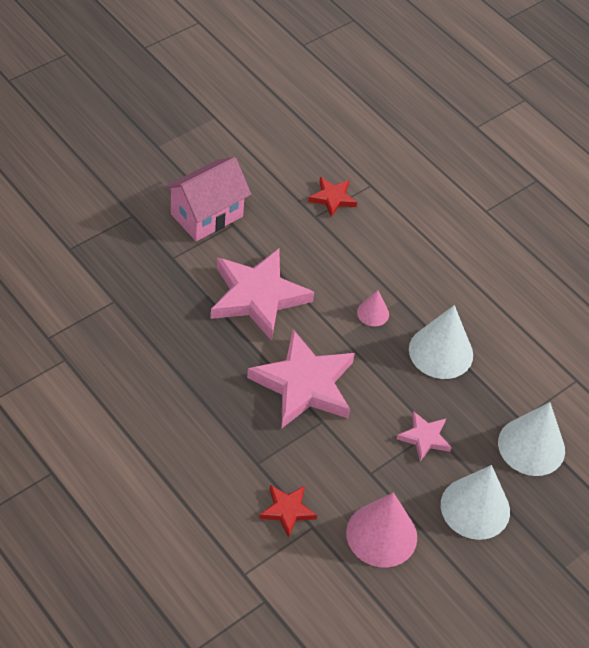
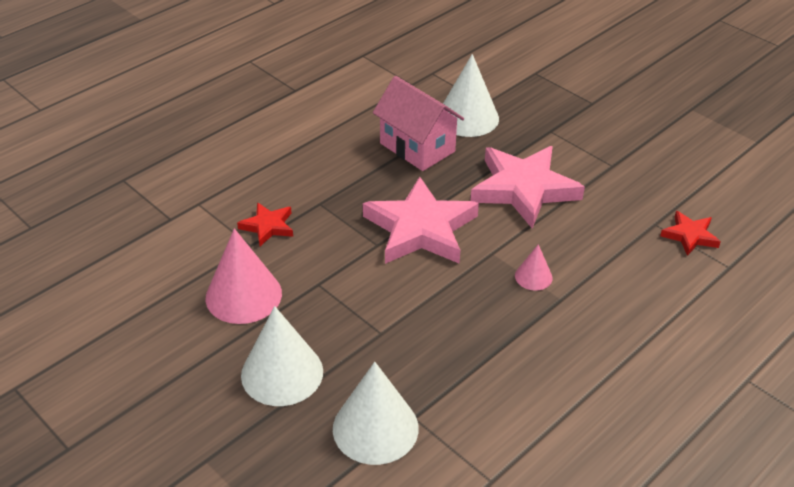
camera: 90 degrees right, 10 degrees down
pink house [165,157,251,241] -> pink house moved to [373,76,464,171]
pink star [397,411,452,461] -> none
white cone [409,305,473,379] -> white cone moved to [443,54,499,137]

